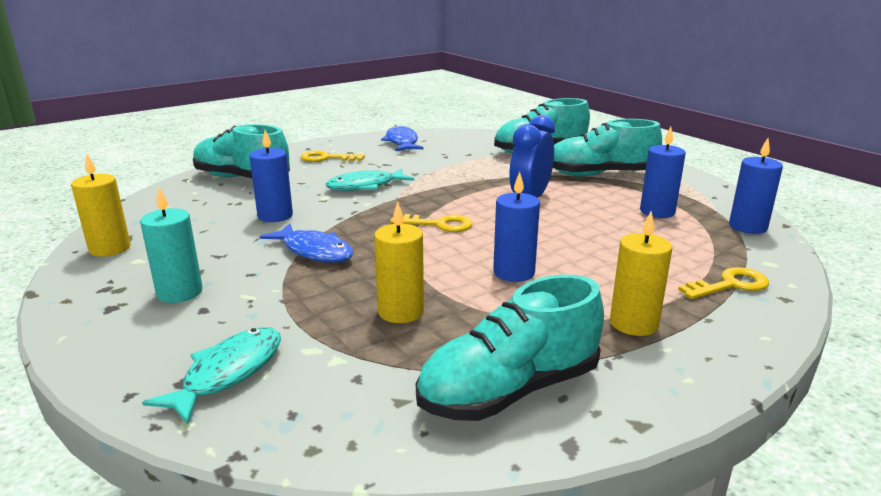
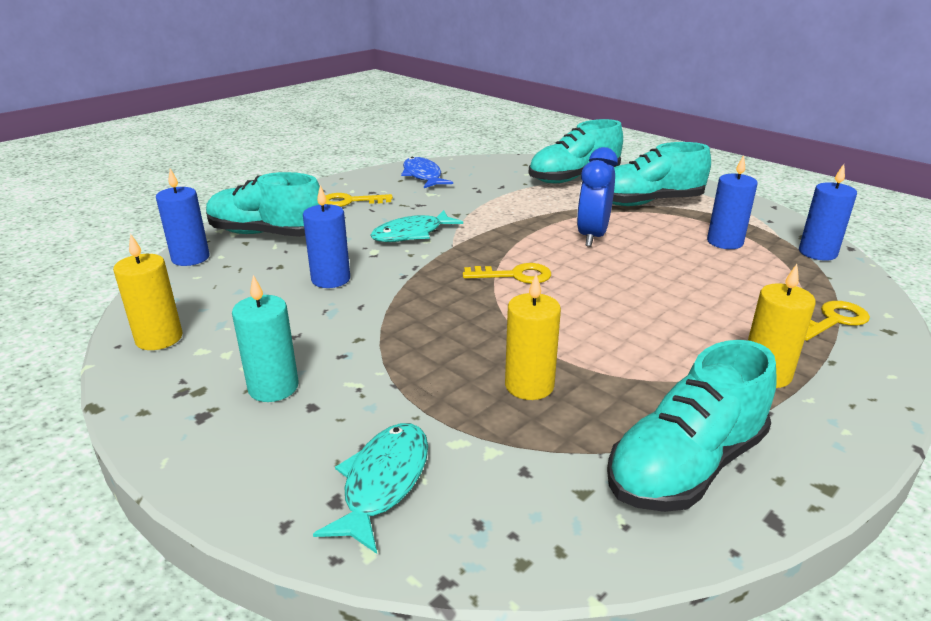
camera: 10 degrees left, 5 degrees up
blue fish [259,223,353,263] -> none
blue candle [493,172,540,282] -> blue candle moved to [156,168,210,266]

